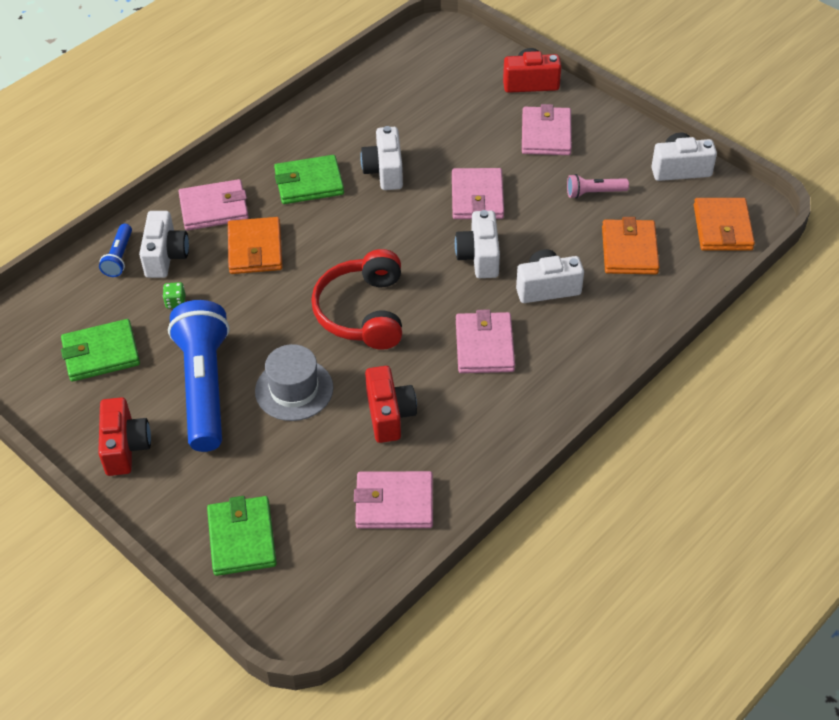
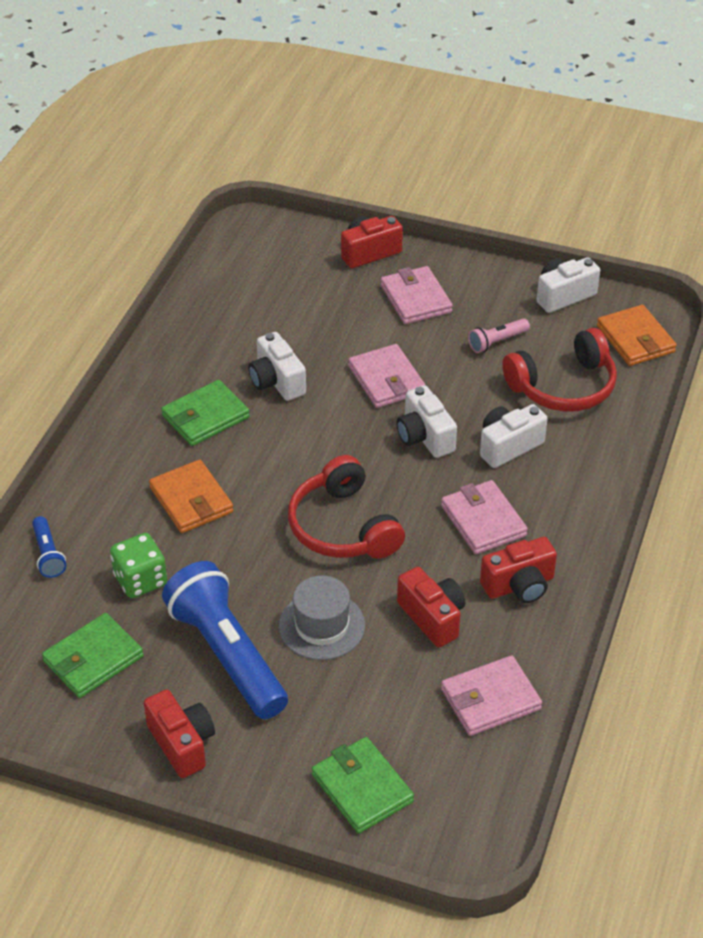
camera: 25 degrees left, 5 degrees down
white camera [139,211,189,278] -> none
green dice [163,282,185,309] -> green dice [110,533,167,598], size x1.97
pink wallet [178,179,249,230] -> none
orange wallet [602,217,659,274] -> red headphones [502,328,617,412]
none -> red camera [480,537,557,603]

